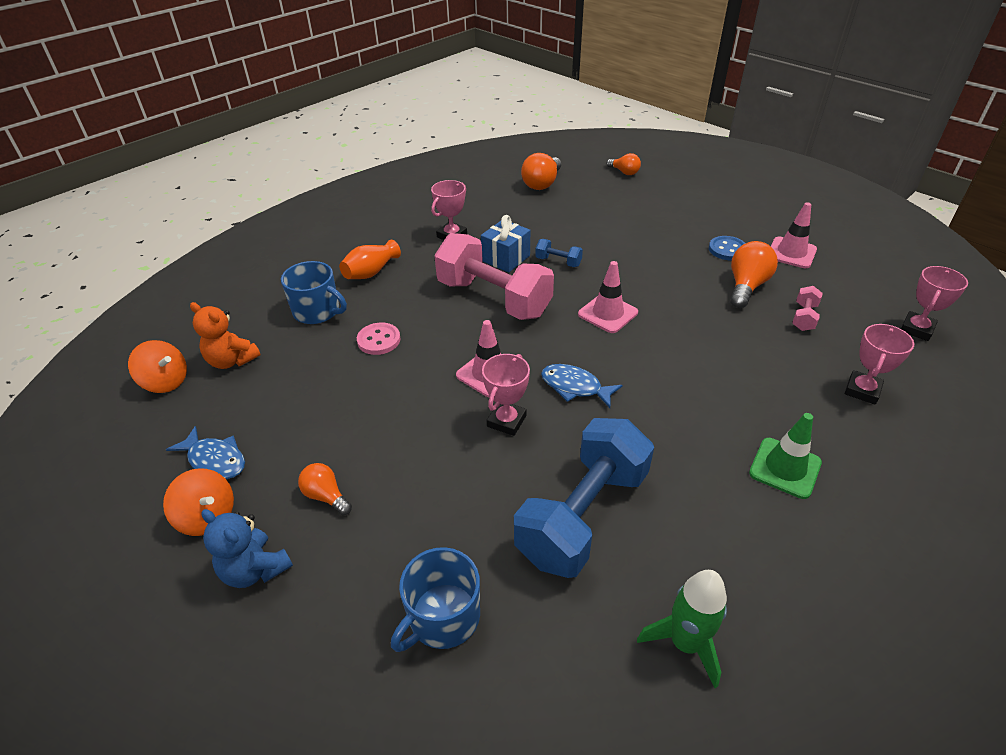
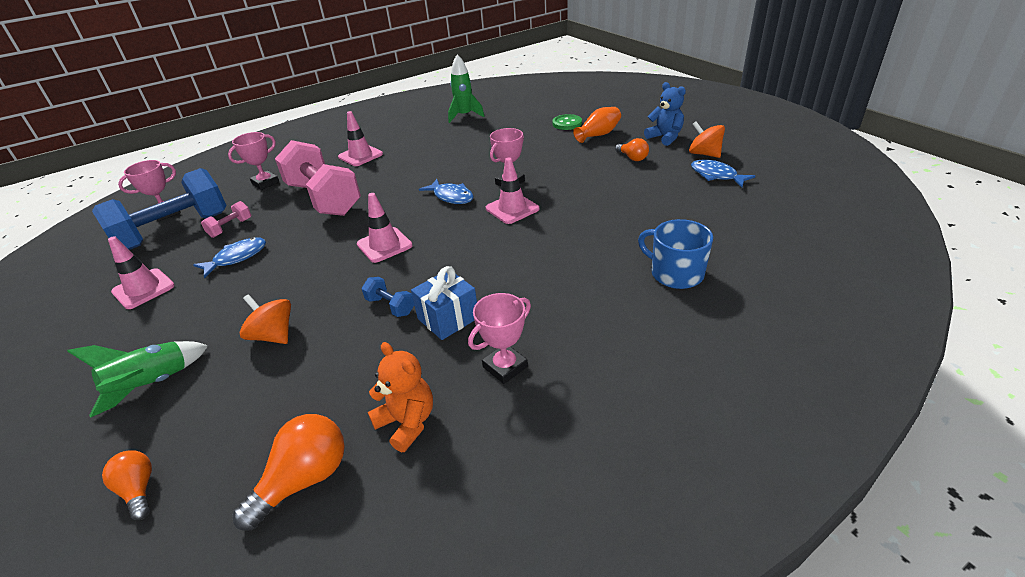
camera: 165 degrees left, 5 degrees down
orange spinning top [128,340,187,393] -> orange spinning top moved to [240,294,291,344]
orange teddy bear [190,302,260,369] -> orange teddy bear moved to [368,342,433,452]
orange vase [339,240,401,279] -> orange vase moved to [573,107,621,143]
pink button [357,323,401,355] -> none
blue mug [391,547,480,652] -> green button [552,114,582,130]
pink dumbbell [434,233,554,320] -> pink dumbbell moved to [275,140,361,216]
blue dumbbell [514,418,654,578] -> blue dumbbell moved to [92,168,227,250]
blue button [709,236,746,260] -> none
orange light bulb [730,241,778,308] -> blue fish [193,237,266,278]
green traffic cone [749,413,822,499] -> pink traffic cone [338,111,383,166]
none -> green rocket [67,341,208,418]

